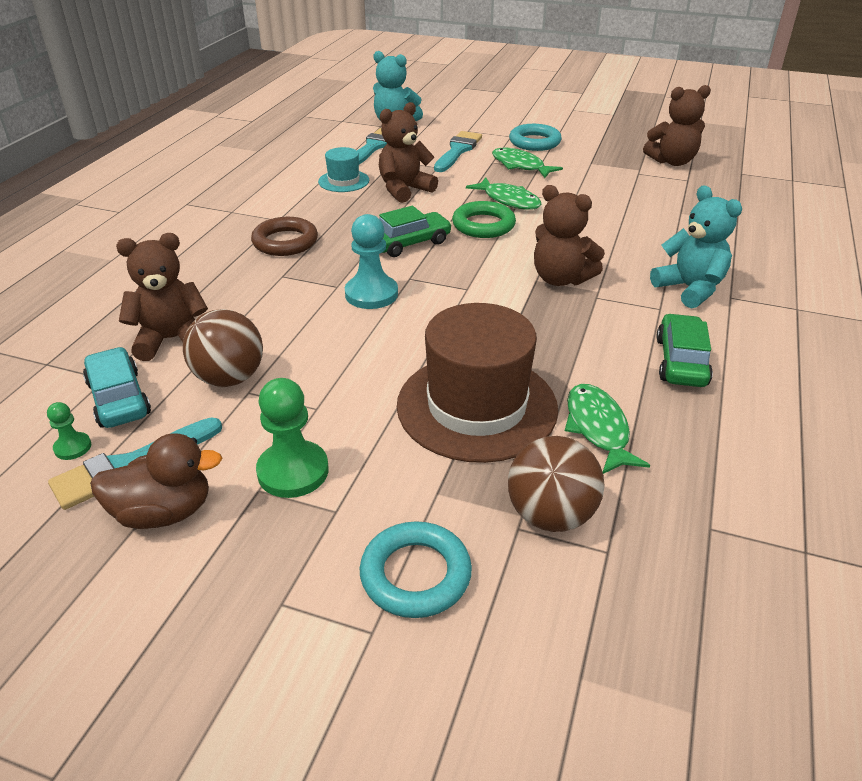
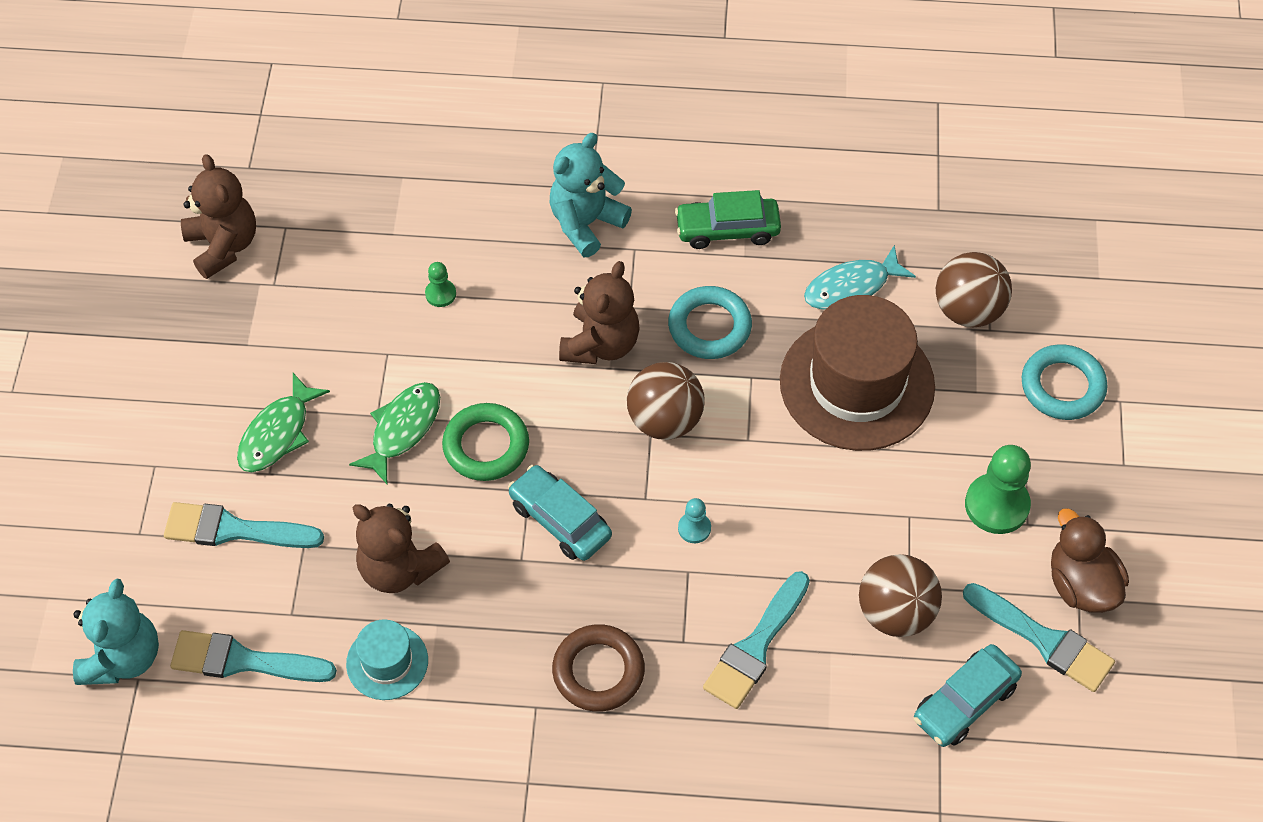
camera: 105 degrees left, 20 degrees up
green pawn [47,402,91,460] -> green pawn moved to [425,262,456,307]
brown teddy bear [116,233,208,361] -> none
turquoise pawn [345,214,398,309] -> turquoise pawn [678,498,711,543], size x0.51
green car [379,206,452,257] -> turquoise car [508,465,612,561]
turquoise ring [509,124,562,151] -> turquoise ring moved to [668,286,752,359]
green fish [565,384,650,474] -> turquoise fish [804,245,916,310]
none -> brown ball [627,362,705,440]
none -> turquoise brush [703,571,810,709]

